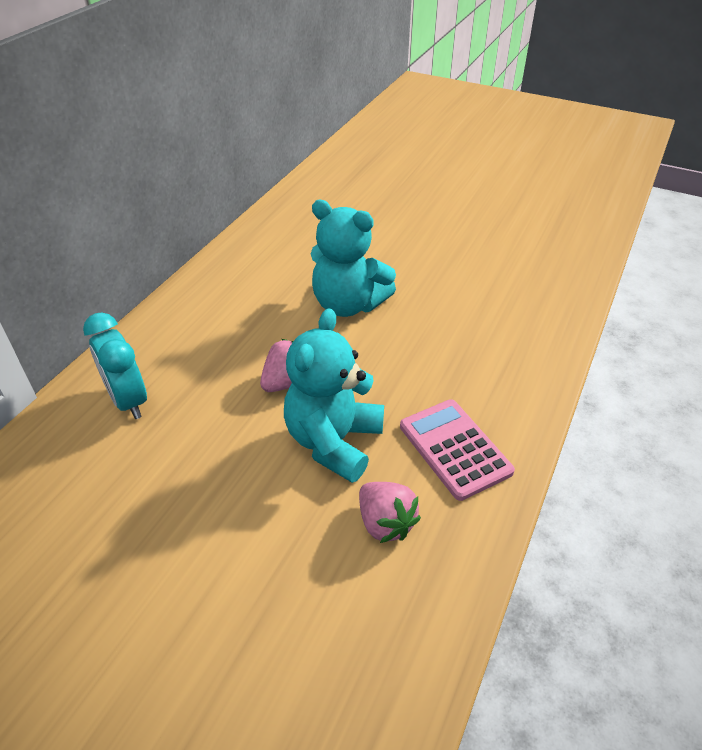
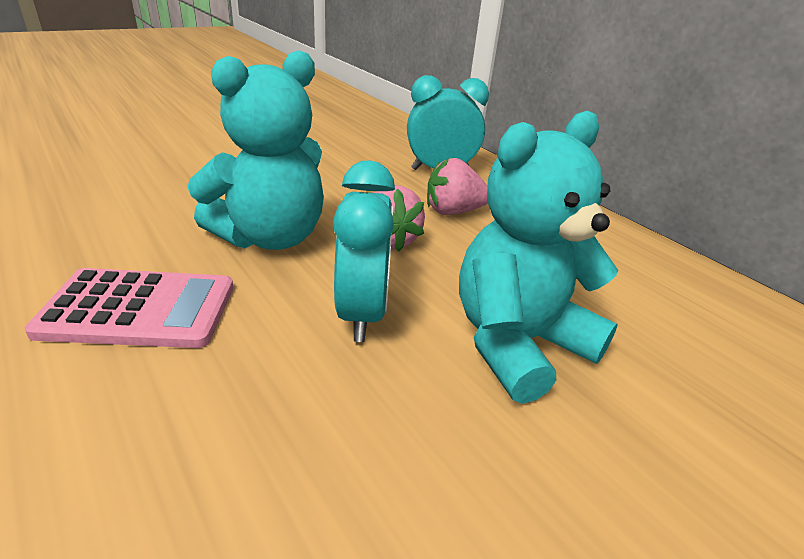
camera: 115 degrees right, 10 degrees down
turquoise teddy bear [284,308,384,483] -> turquoise teddy bear turned 90 degrees clockwise [188,50,324,250]
pink strawberry [359,482,421,543] -> pink strawberry moved to [427,158,488,215]
none -> turquoise clock [333,161,395,342]

